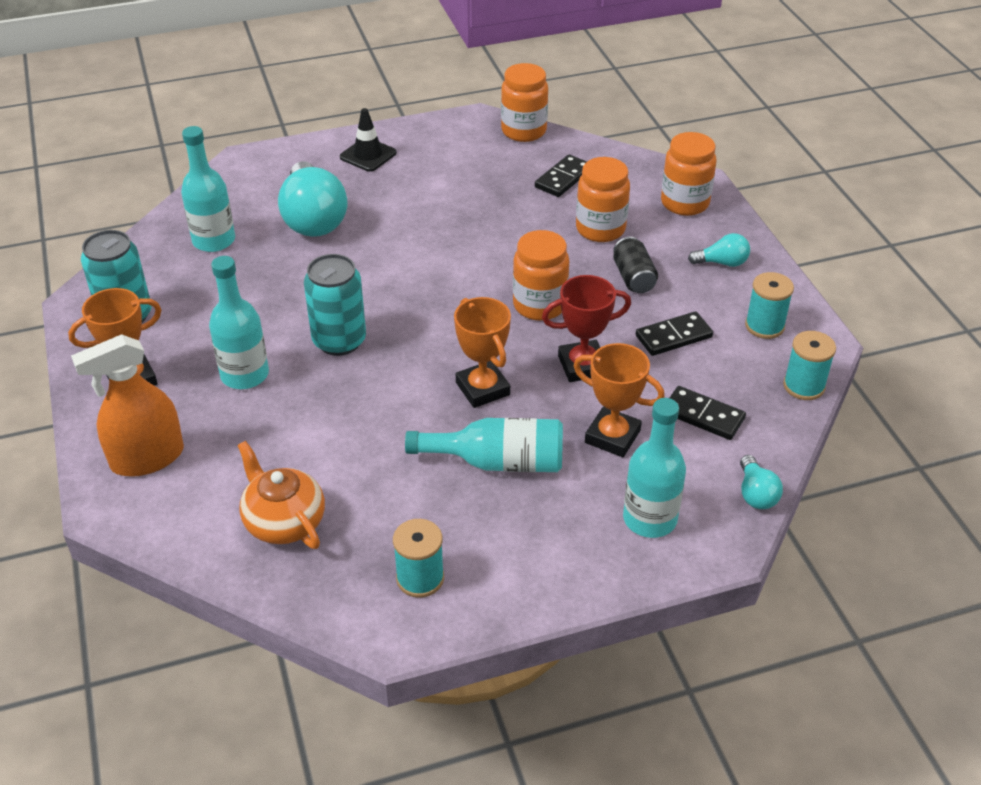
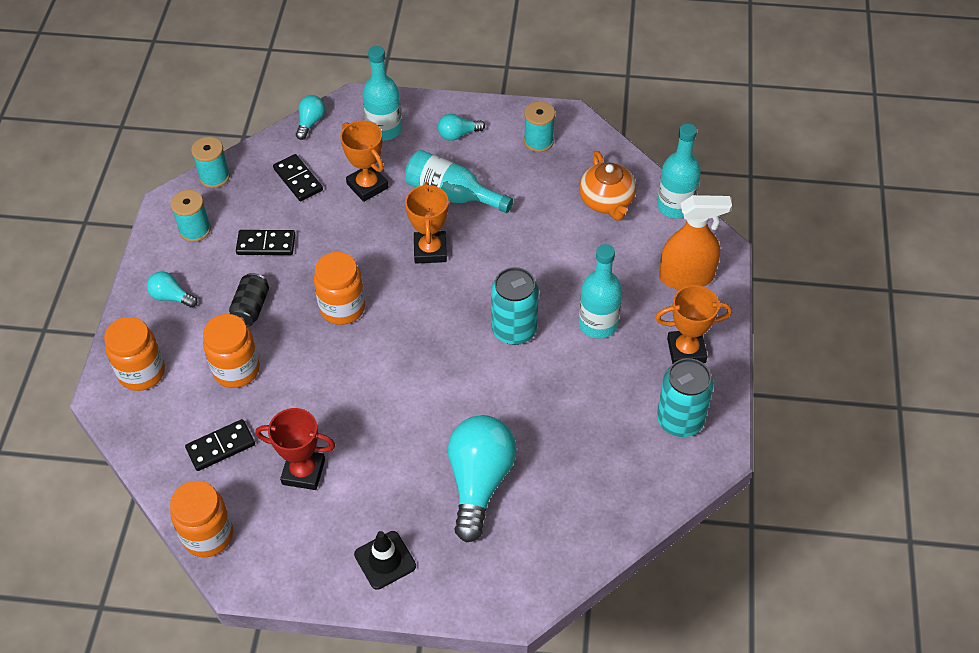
camera: 155 degrees left, 10 degrees up
turquoise bottle [181,126,235,252] -> turquoise bottle moved to [657,124,701,219]
red trophy [542,275,631,382] -> red trophy moved to [255,408,335,490]
none -> turquoise light bulb [438,114,485,141]

